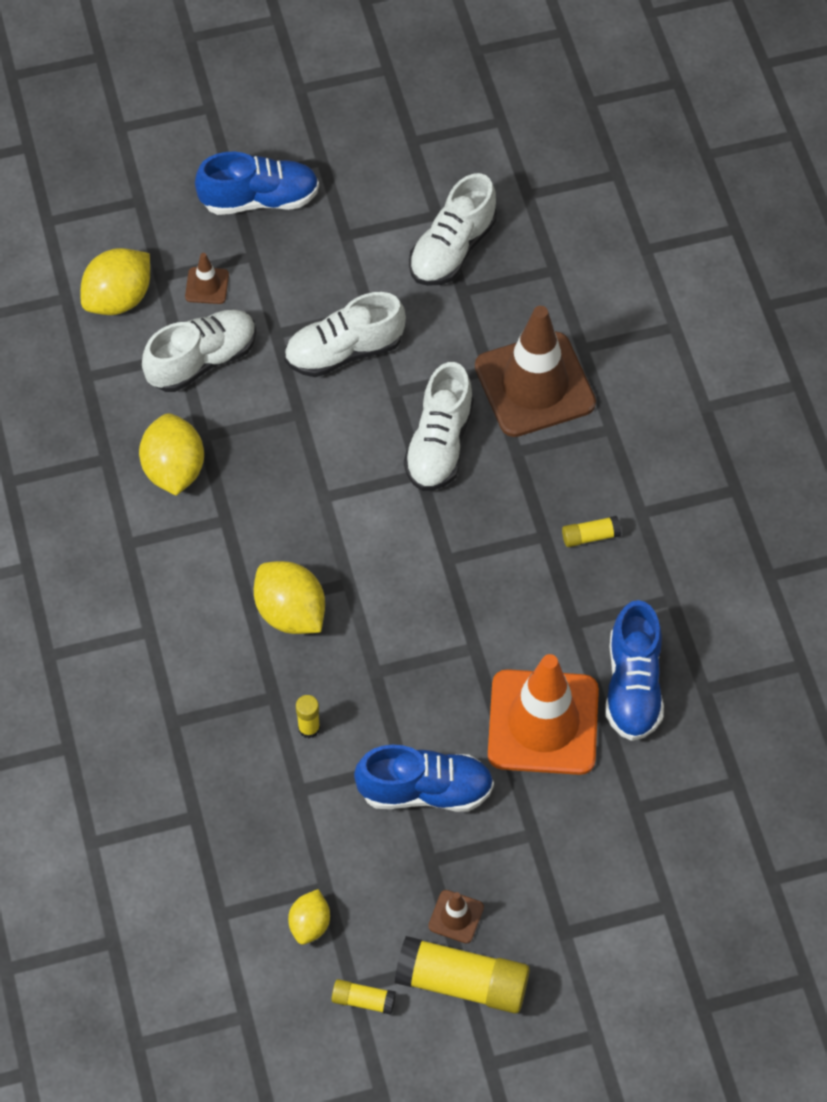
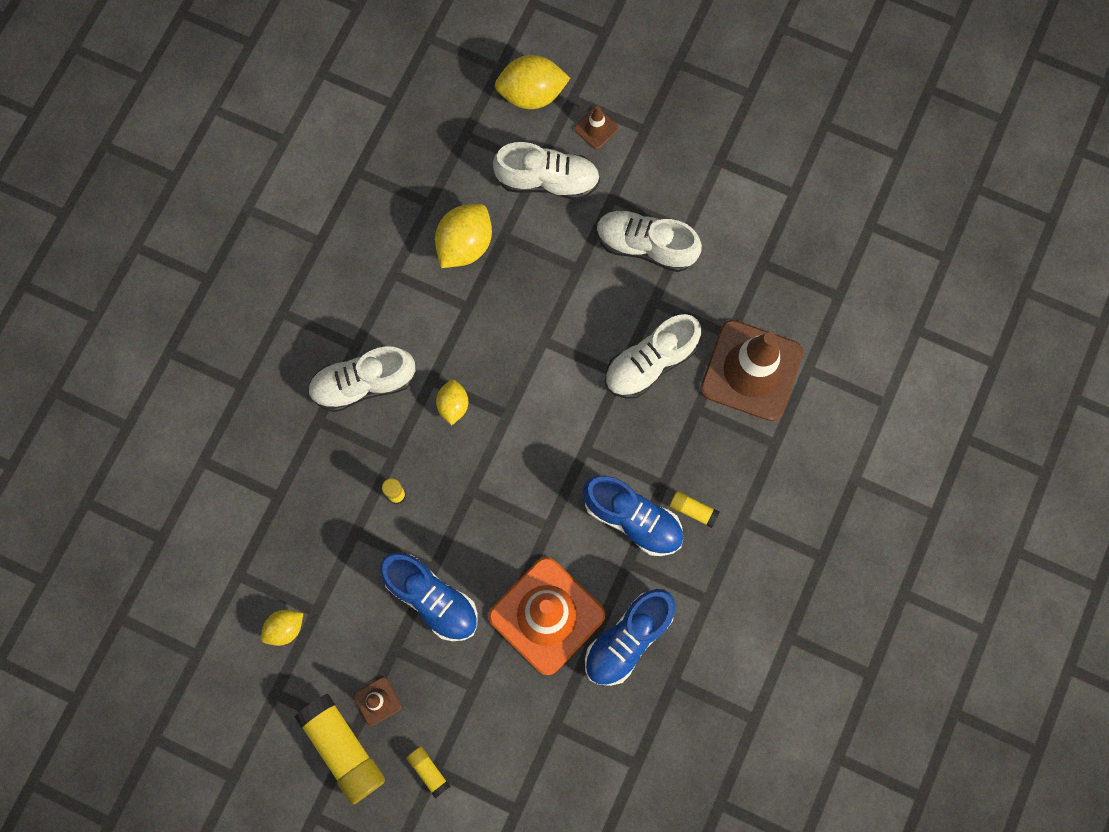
camera: 40 degrees right, 15 degrees up
blue shoe [195,151,319,215] -> blue shoe moved to [583,476,683,556]
yellow lemon [254,561,325,634] -> yellow lemon [436,380,468,425], size x0.59
yellow glue stick [332,979,396,1015] -> yellow glue stick moved to [406,746,451,798]
white shoe [409,173,497,286] -> white shoe moved to [308,346,415,412]

